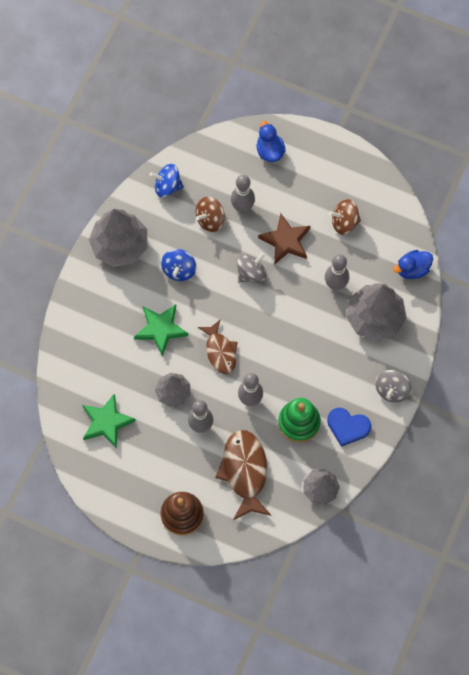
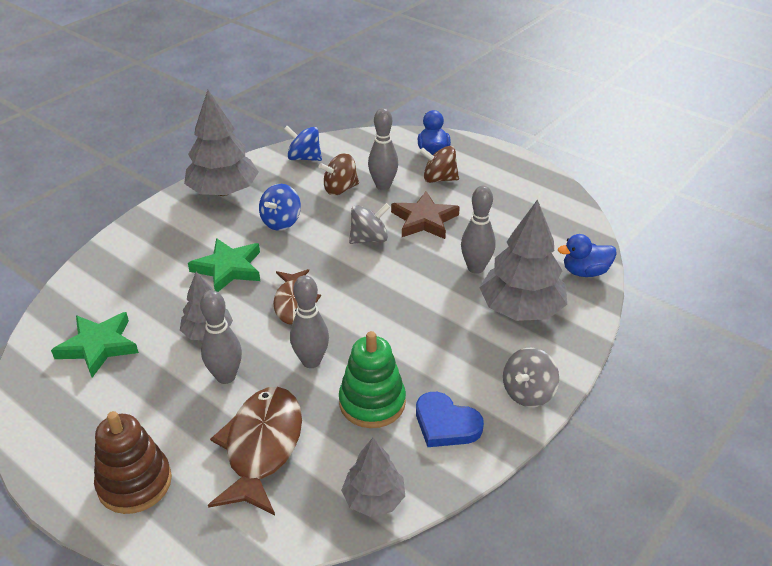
camera: 15 degrees right, 30 degrees down
brown spinning top [329,199,361,235] -> brown spinning top moved to [420,146,459,183]

